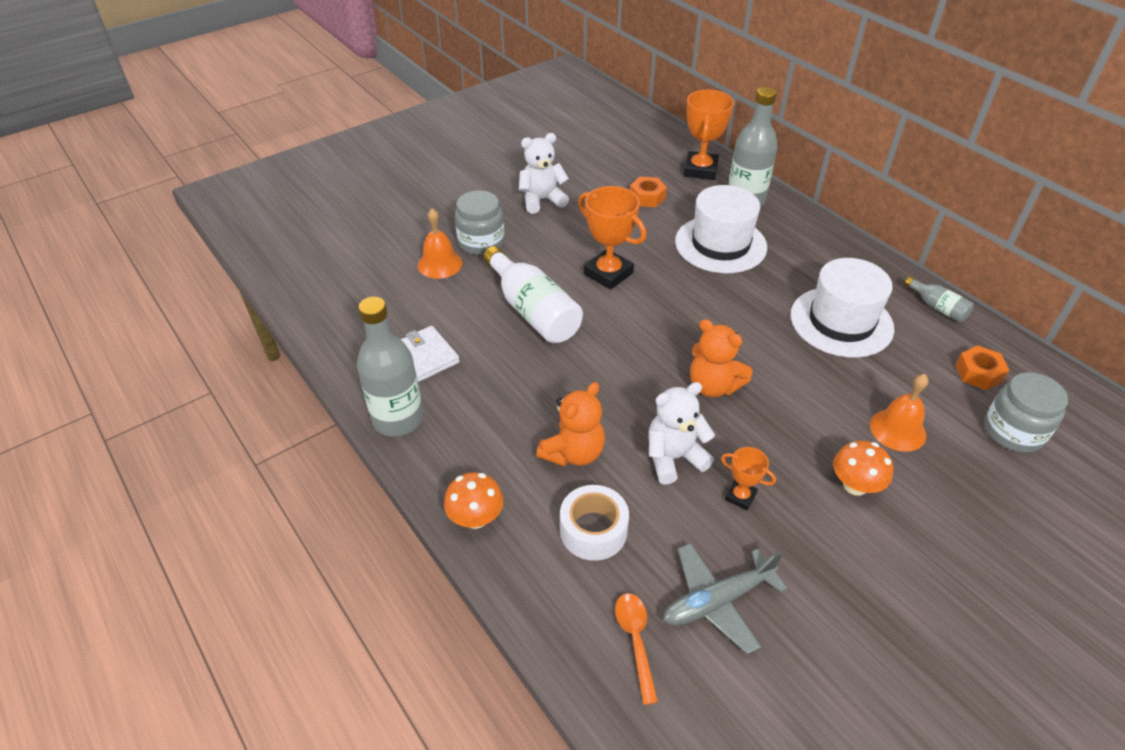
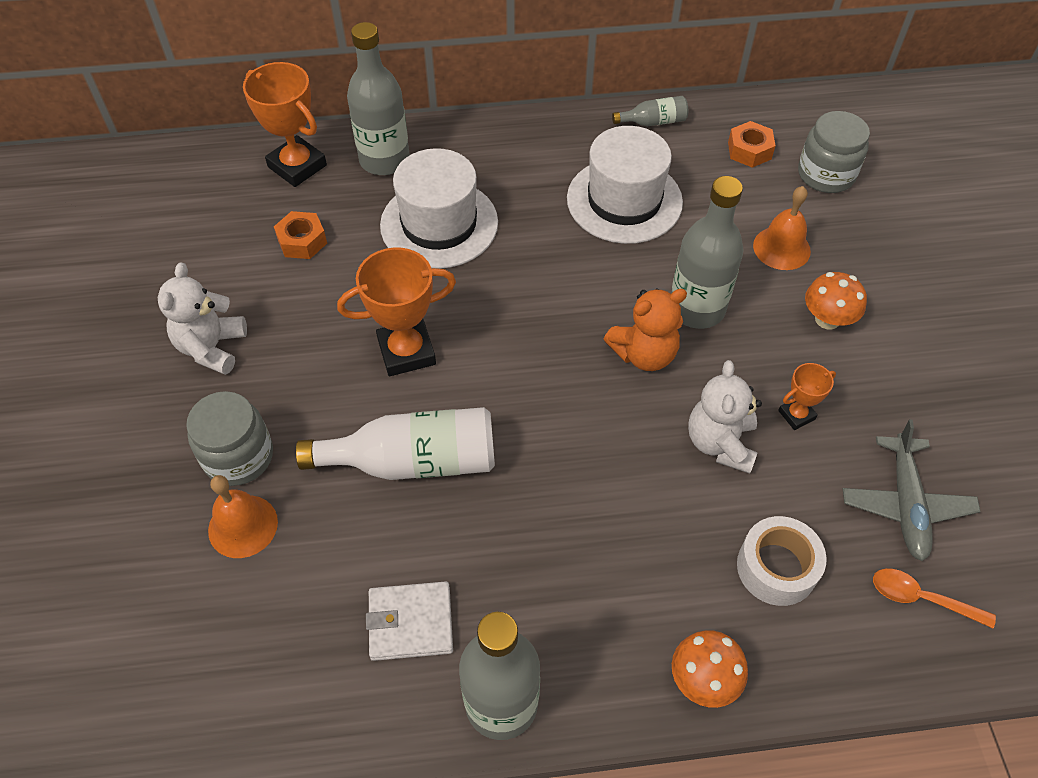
camera: 60 degrees left, 10 degrees up
orange teddy bear [536,382,605,467] -> none
none -> grey bottle [671,176,744,329]

